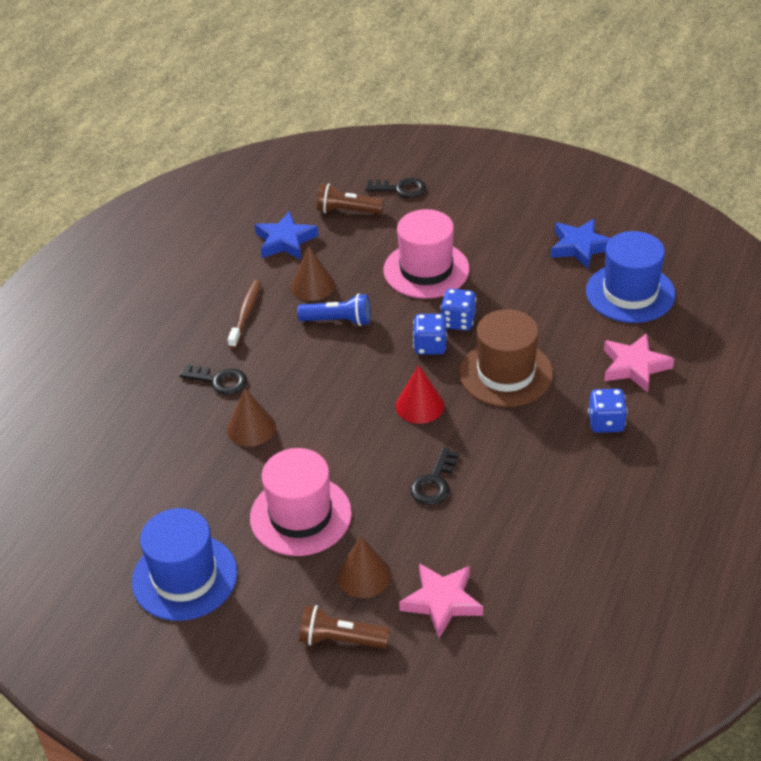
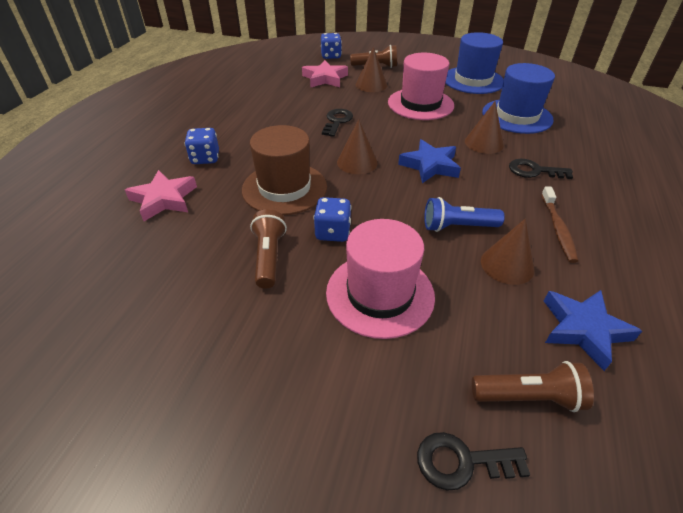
camera: 170 degrees right, 0 degrees up
red cone [396,365,444,424] -> brown cone [337,119,378,174]
blue dice [413,314,447,355] -> blue dice moved to [321,33,342,59]
blue star [551,218,611,269] -> blue star moved to [398,139,461,183]
blue hat [586,231,676,323] -> blue hat moved to [482,63,555,134]
none -> brown flashlight [250,209,287,289]

